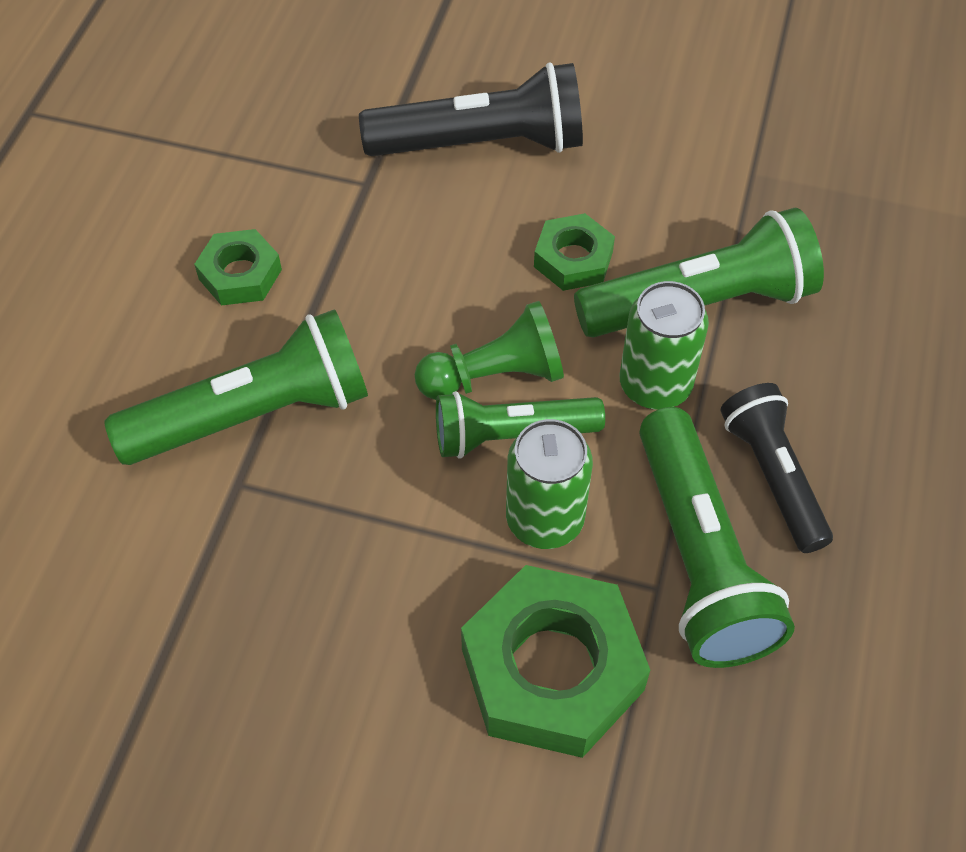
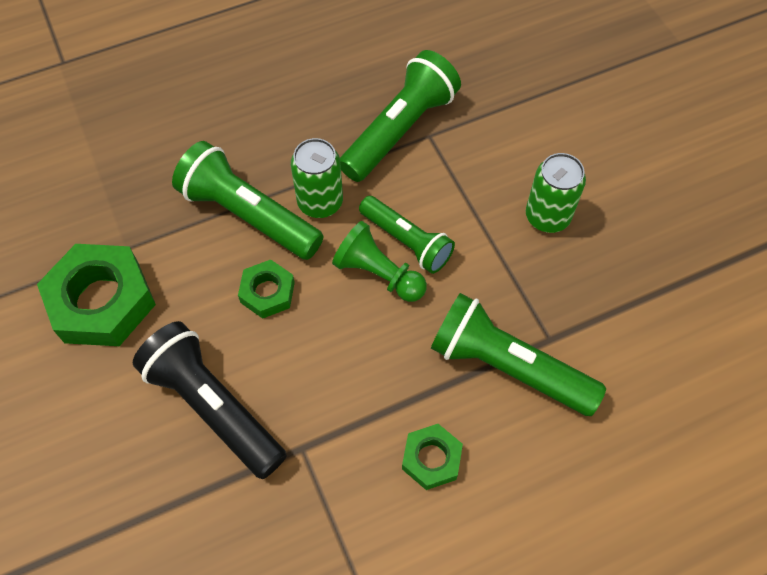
camera: 130 degrees left, 5 degrees up
green nut [461,565,650,758] -> green nut moved to [37,244,156,346]
green can [506,419,593,549] -> green can moved to [526,153,586,233]
black flashlight [720,383,833,553] -> none

